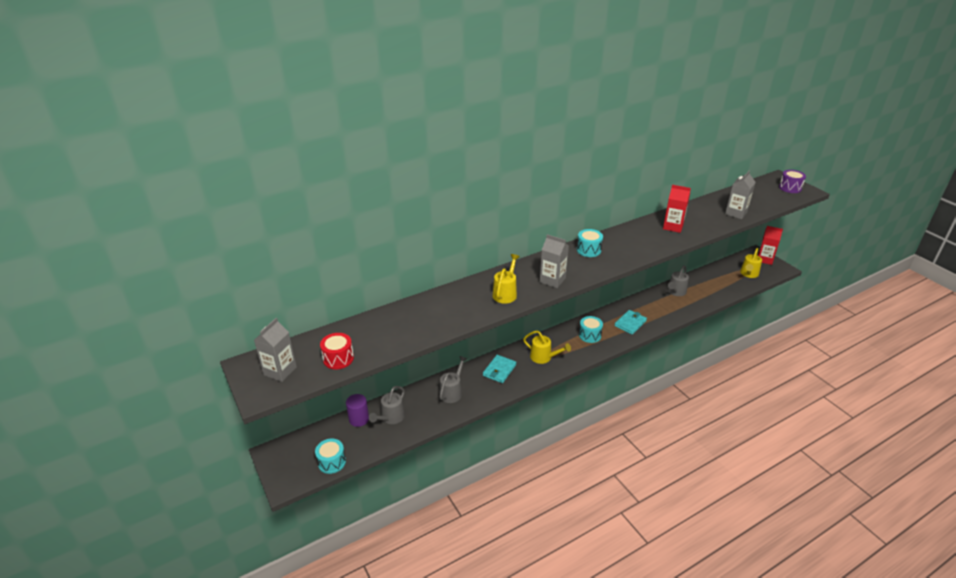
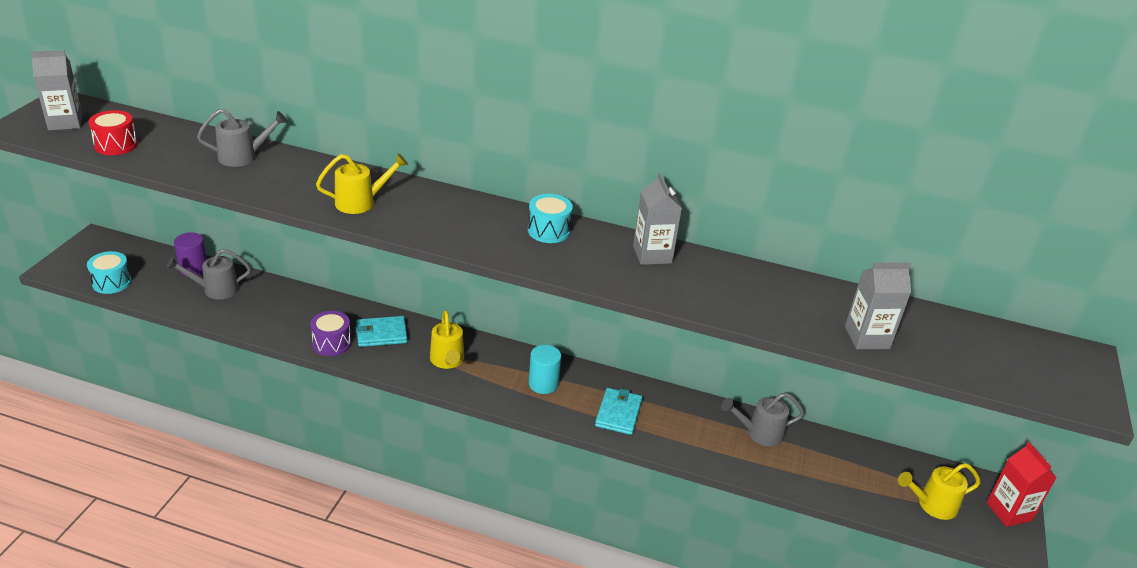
camera: 45 degrees right, 0 degrees up
grey watering can [439,356,467,403] -> grey watering can moved to [197,109,288,167]
grey carton [540,234,569,288] -> grey carton moved to [633,173,682,265]
turquoise drum [579,316,603,343] -> turquoise cylinder [529,345,561,394]
turquoise wallet [614,310,647,335] -> turquoise wallet turned 75 degrees counterclockwise [595,388,643,435]
red carton [663,185,691,233] -> none
purple drum [779,170,806,193] -> purple drum moved to [310,311,351,356]

